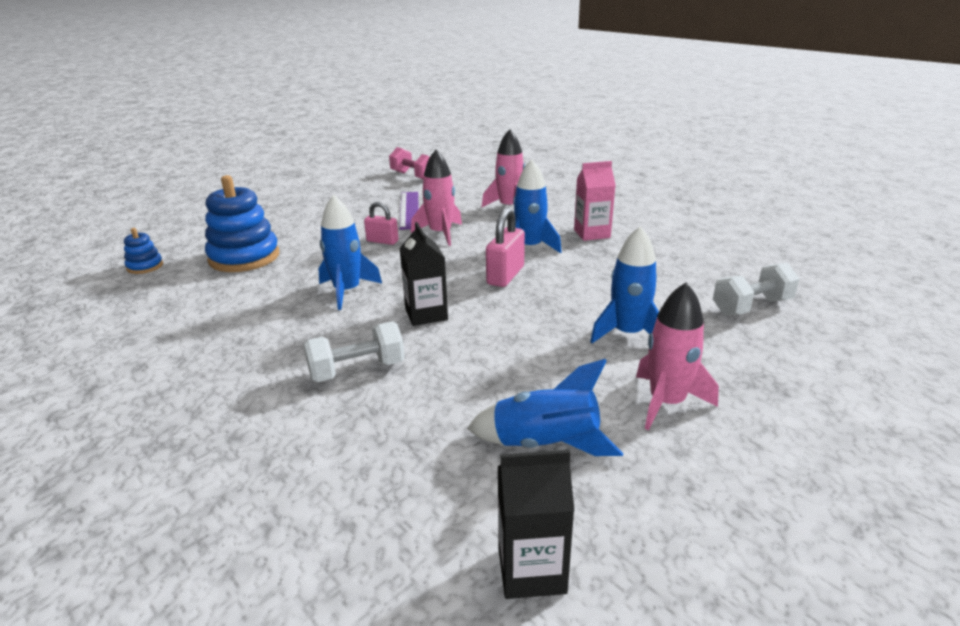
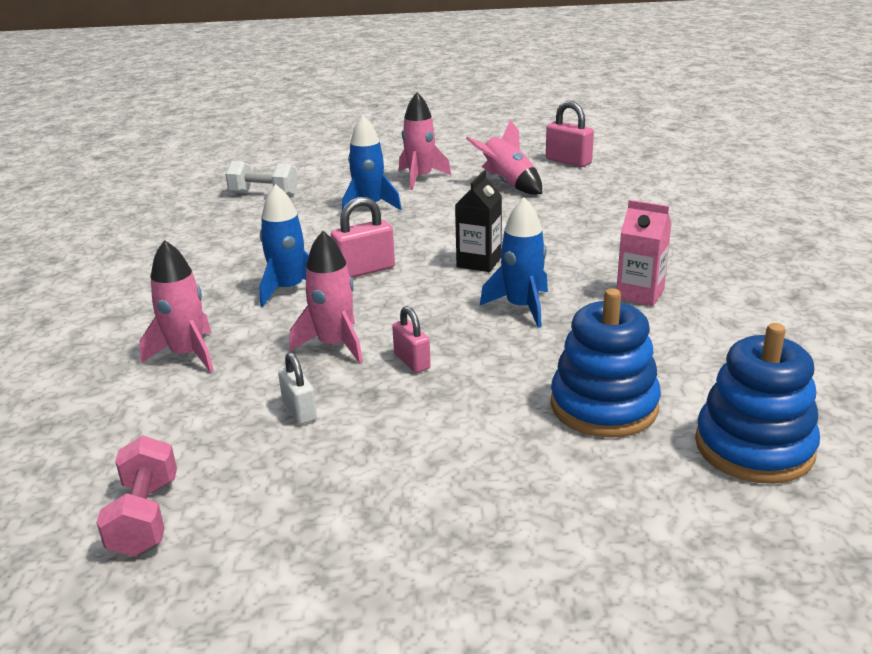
camera: 140 degrees left, 0 degrees up
blue stacking toy [124,228,163,274] -> blue stacking toy [695,323,820,484], size x2.07
white dumbbell [303,322,405,382] -> none
purple ruler [400,192,418,230] -> white padlock [278,352,317,424]
blue rocket [467,359,623,456] -> pink rocket [466,120,542,195]
black carton [498,450,574,599] -> pink padlock [546,101,594,167]
pink carton [574,161,616,241] -> pink carton moved to [617,200,672,306]

